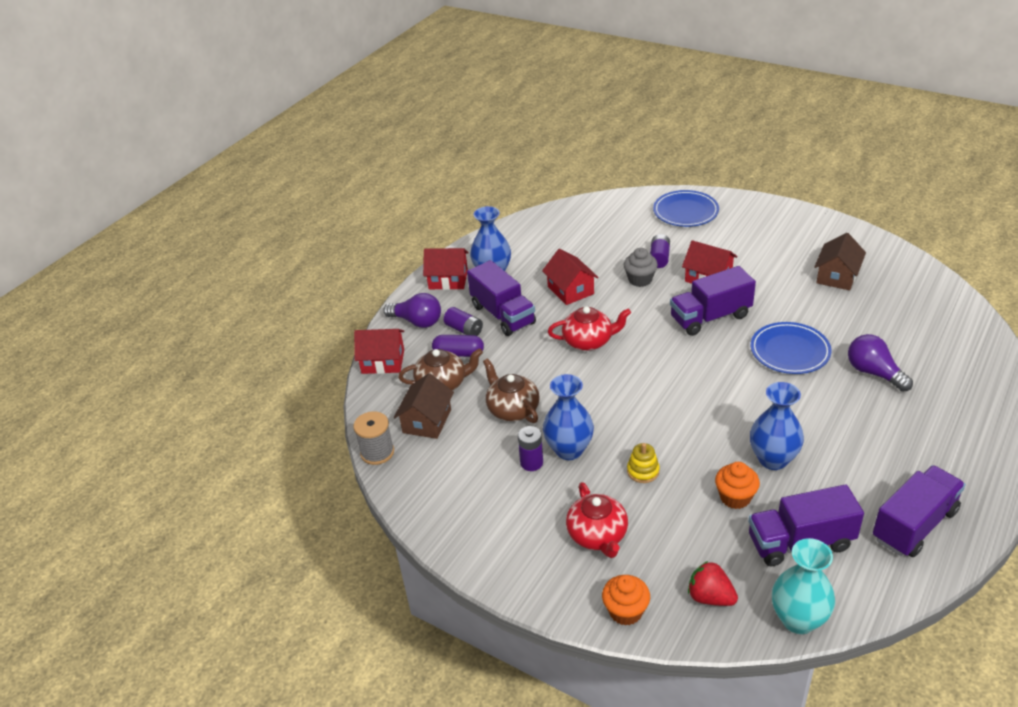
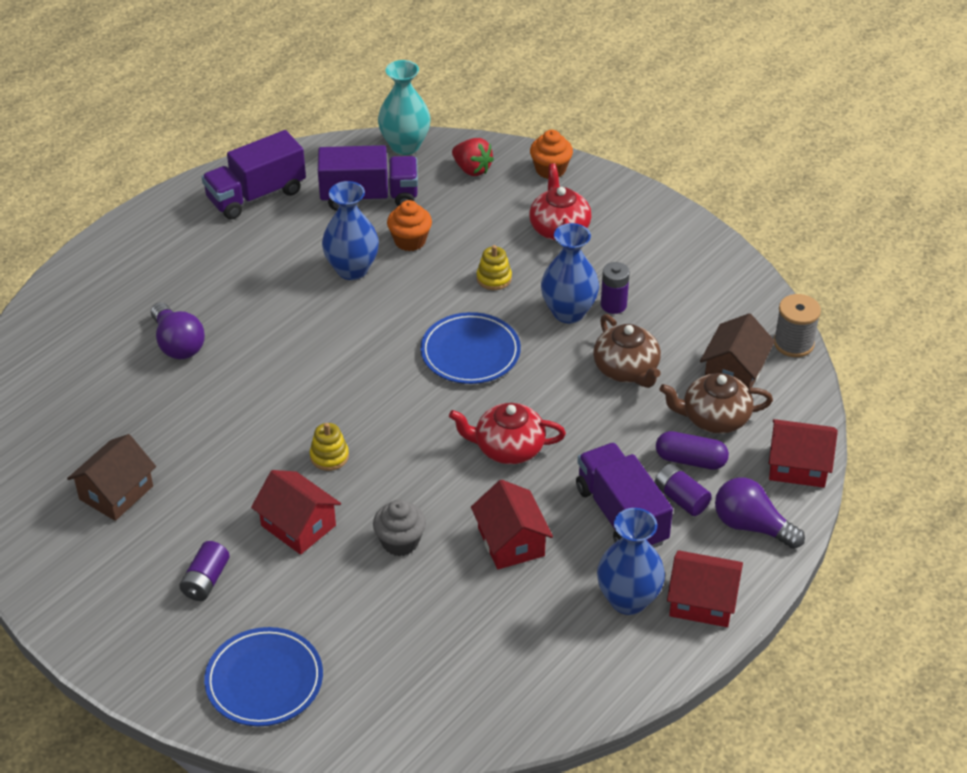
camera: 175 degrees left, 5 degrees up
purple battery [650,234,670,268] -> purple battery moved to [179,541,230,601]
purple truck [670,266,756,336] -> yellow stacking toy [310,423,349,471]
blue plate [751,322,832,374] -> blue plate moved to [421,312,521,384]

